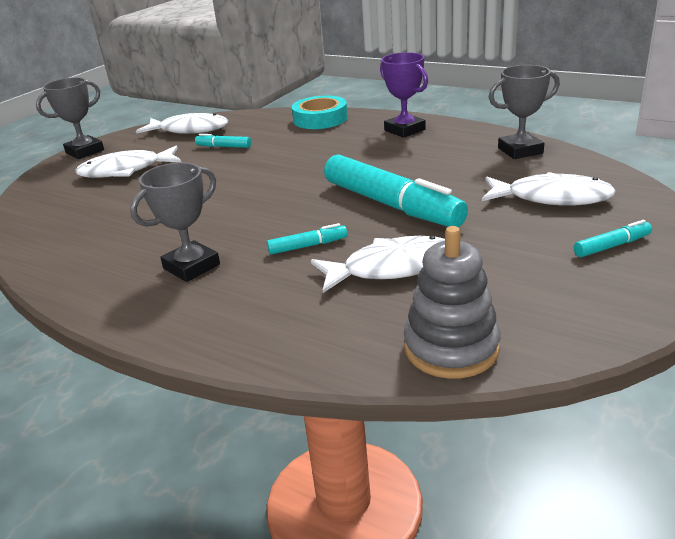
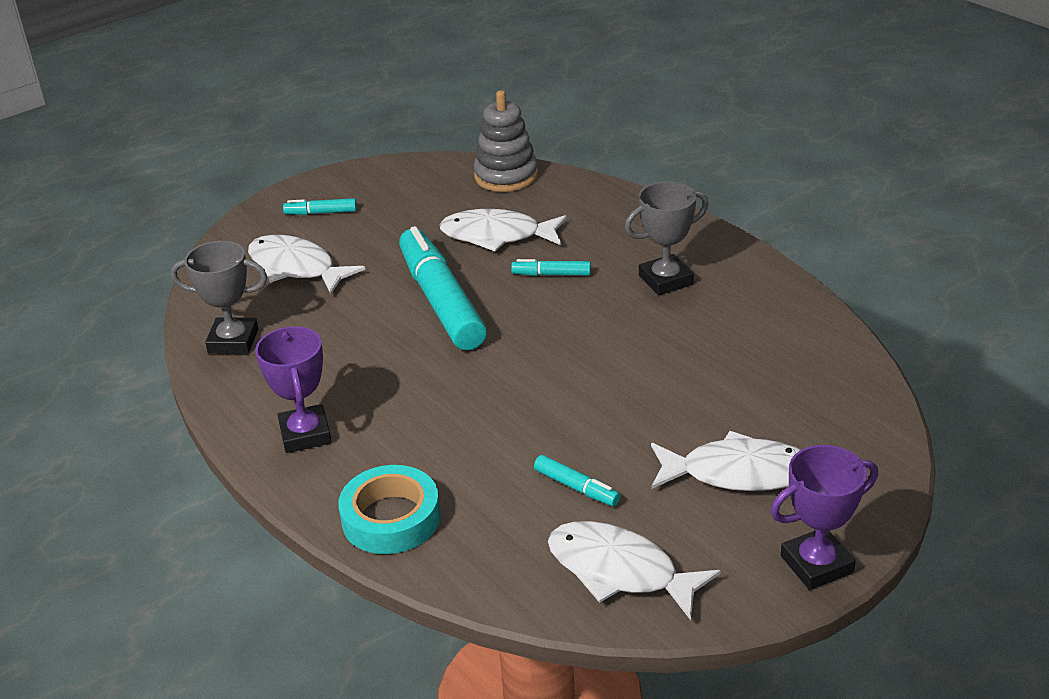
camera: 160 degrees left, 5 degrees up
grey trophy [36,77,104,159] -> purple trophy [771,445,878,590]

